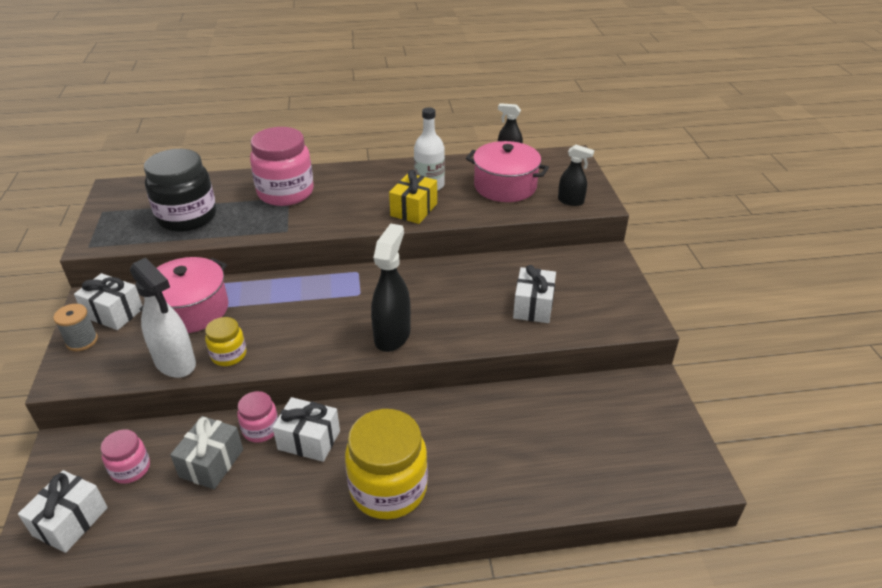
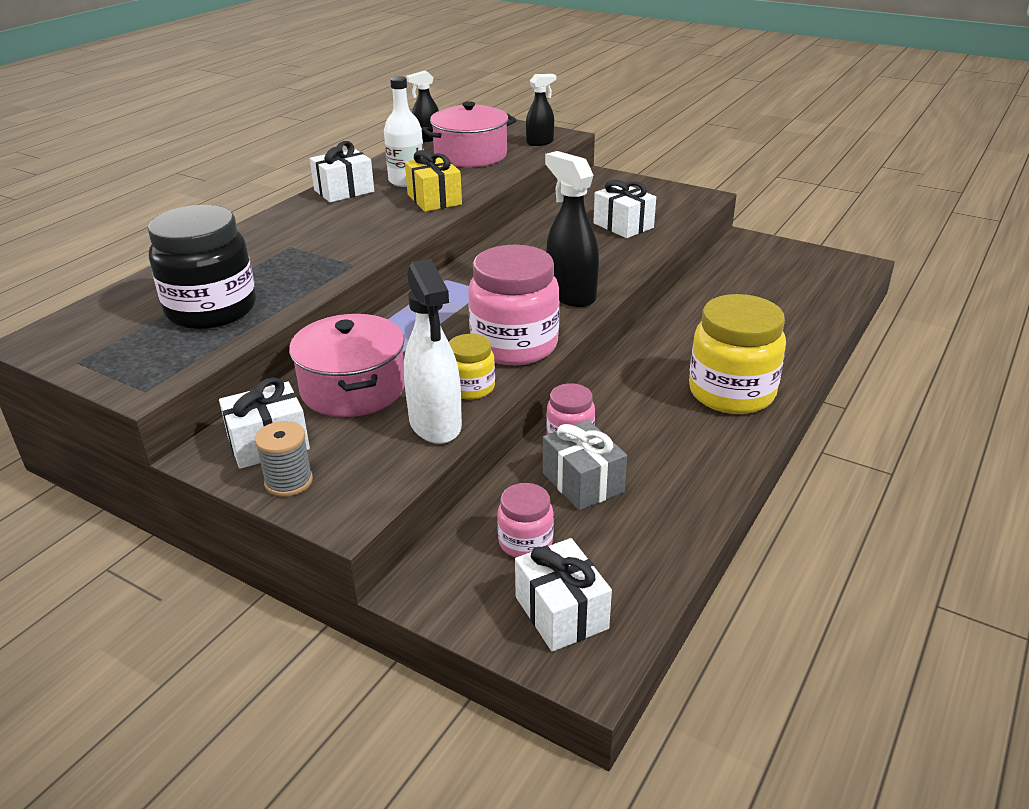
camera: 50 degrees left, 5 degrees down
white spray bottle [130,257,196,378] -> white spray bottle turned 75 degrees clockwise [404,259,462,444]
pink jar [250,127,314,206] -> pink jar moved to [468,245,560,365]
white gift [272,397,340,462] -> white gift moved to [310,141,374,203]

